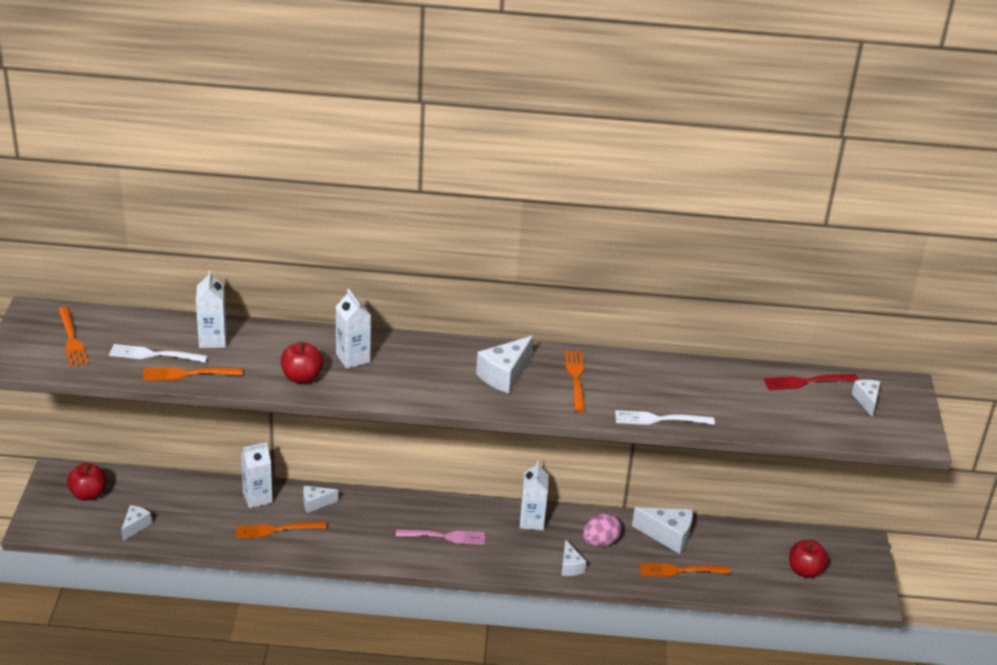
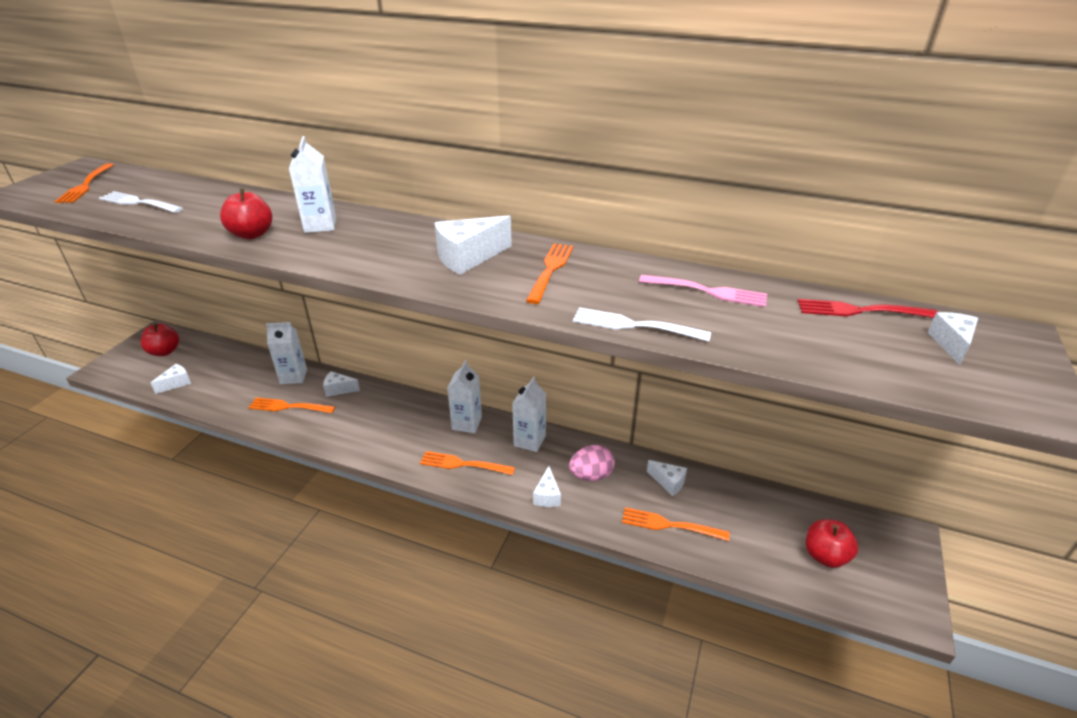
camera: 20 degrees right, 0 degrees up
orange fork [143,368,243,381] -> orange fork moved to [420,451,515,475]
white carton [196,270,227,348] -> white carton moved to [447,360,482,433]
pink fork [396,529,485,545] -> pink fork moved to [639,275,767,307]
white cheese [632,507,693,554] -> white cheese [647,460,687,496], size x0.60

